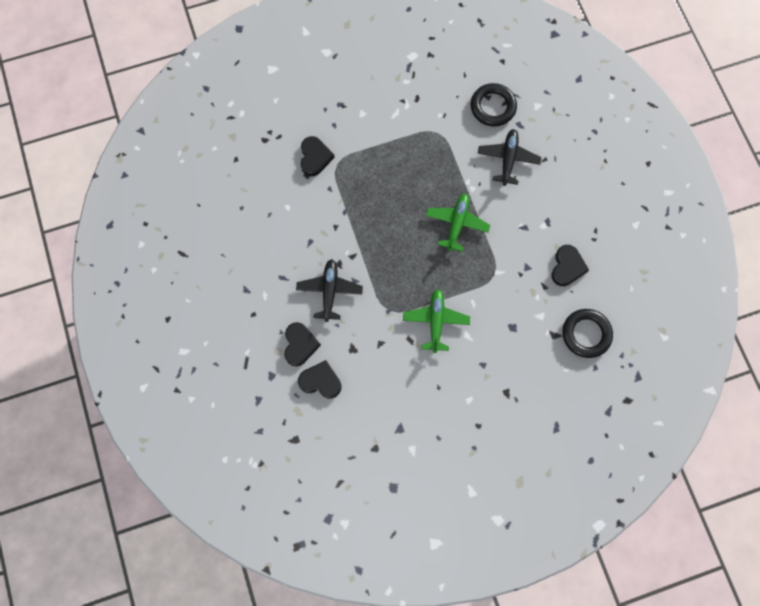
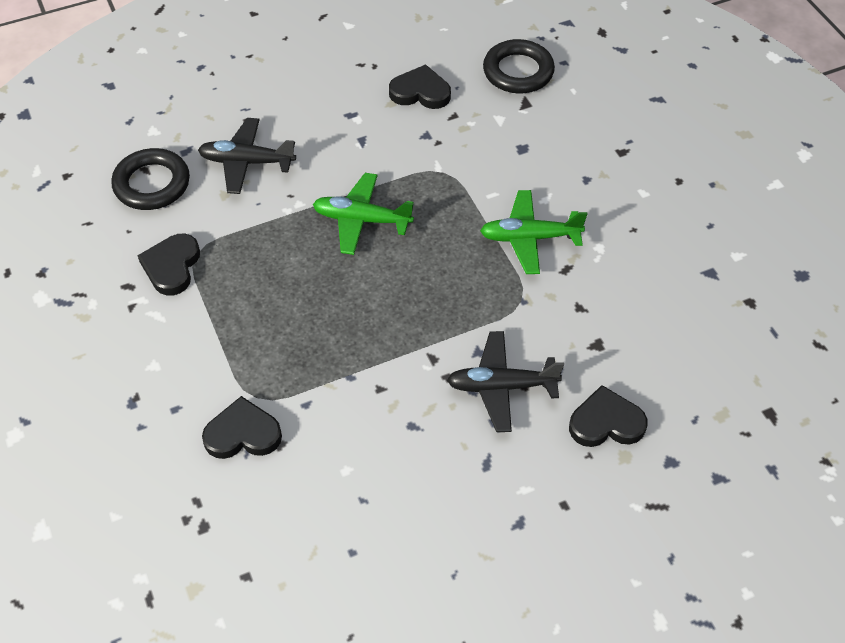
camera: 95 degrees left, 20 degrees down
black heart [298,360,342,398] -> black heart moved to [137,234,200,295]

